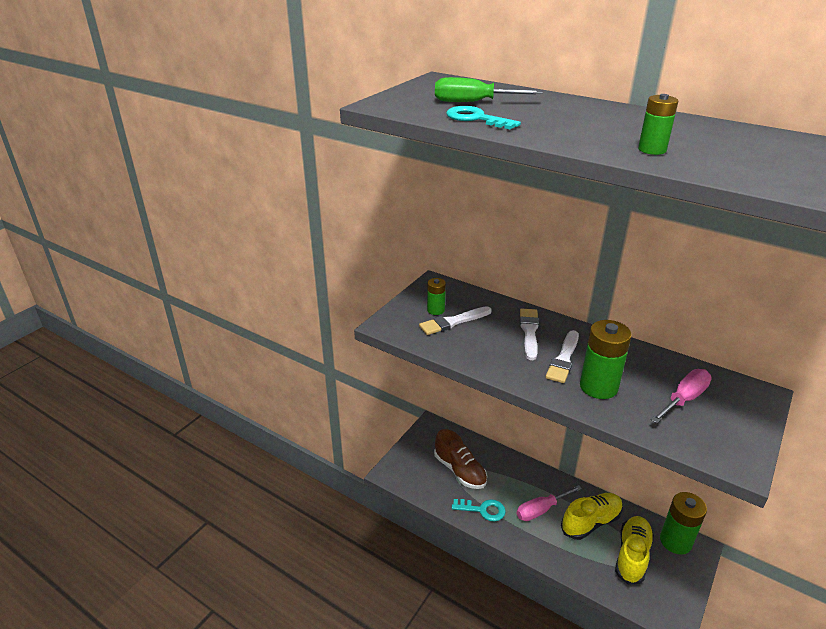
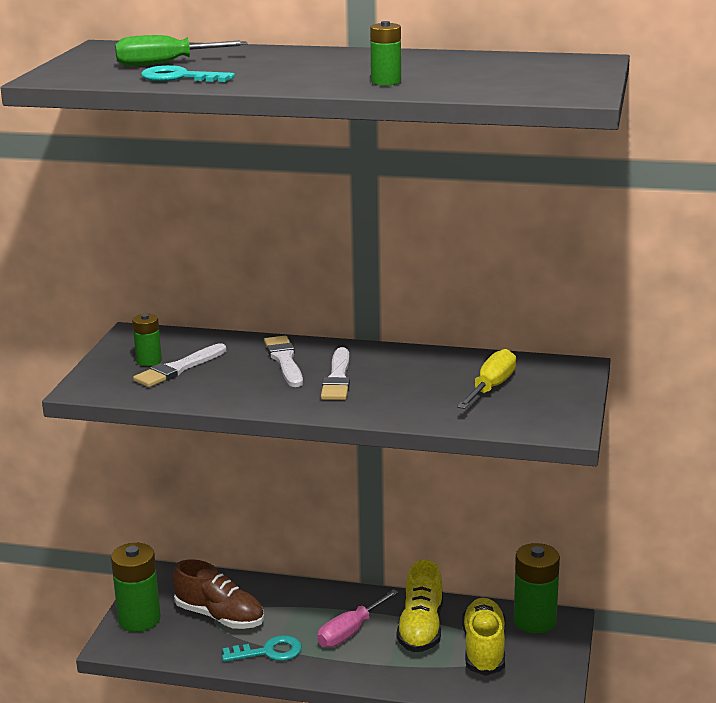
camera: 20 degrees left, 10 degrees down
yellow shoe [561,493,623,540] -> yellow shoe turned 150 degrees clockwise [397,560,443,653]
green battery [580,320,632,399] -> green battery moved to [111,543,161,632]
pink screwdriver [651,369,712,423] -> yellow screwdriver [457,349,516,409]

